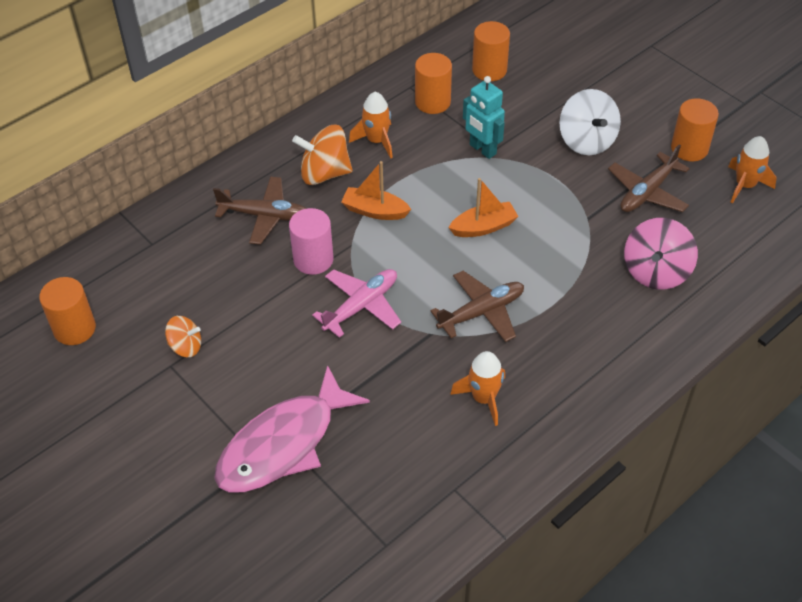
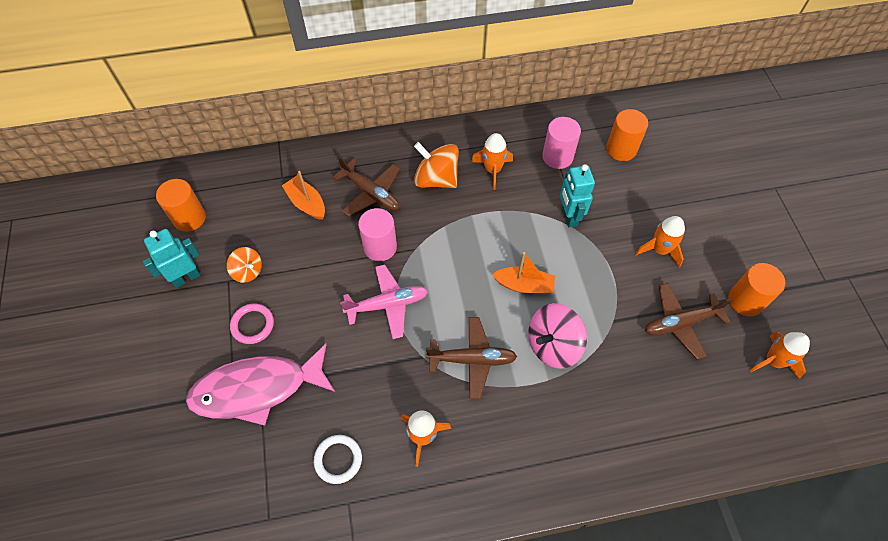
camera: 30 degrees right, 10 degrees up
orange boat [341,161,411,220] -> orange boat moved to [282,171,325,220]
orange cylinder [415,53,452,114] -> pink cylinder [542,117,581,169]
white spinning top [559,89,621,155] -> orange rocket [635,216,685,268]
pink spinning top [624,218,698,290] -> pink spinning top moved to [529,303,587,369]
none -> turquoise robot [143,229,200,288]
none -> pink ring [230,304,274,344]
none -> white ring [314,435,362,484]

